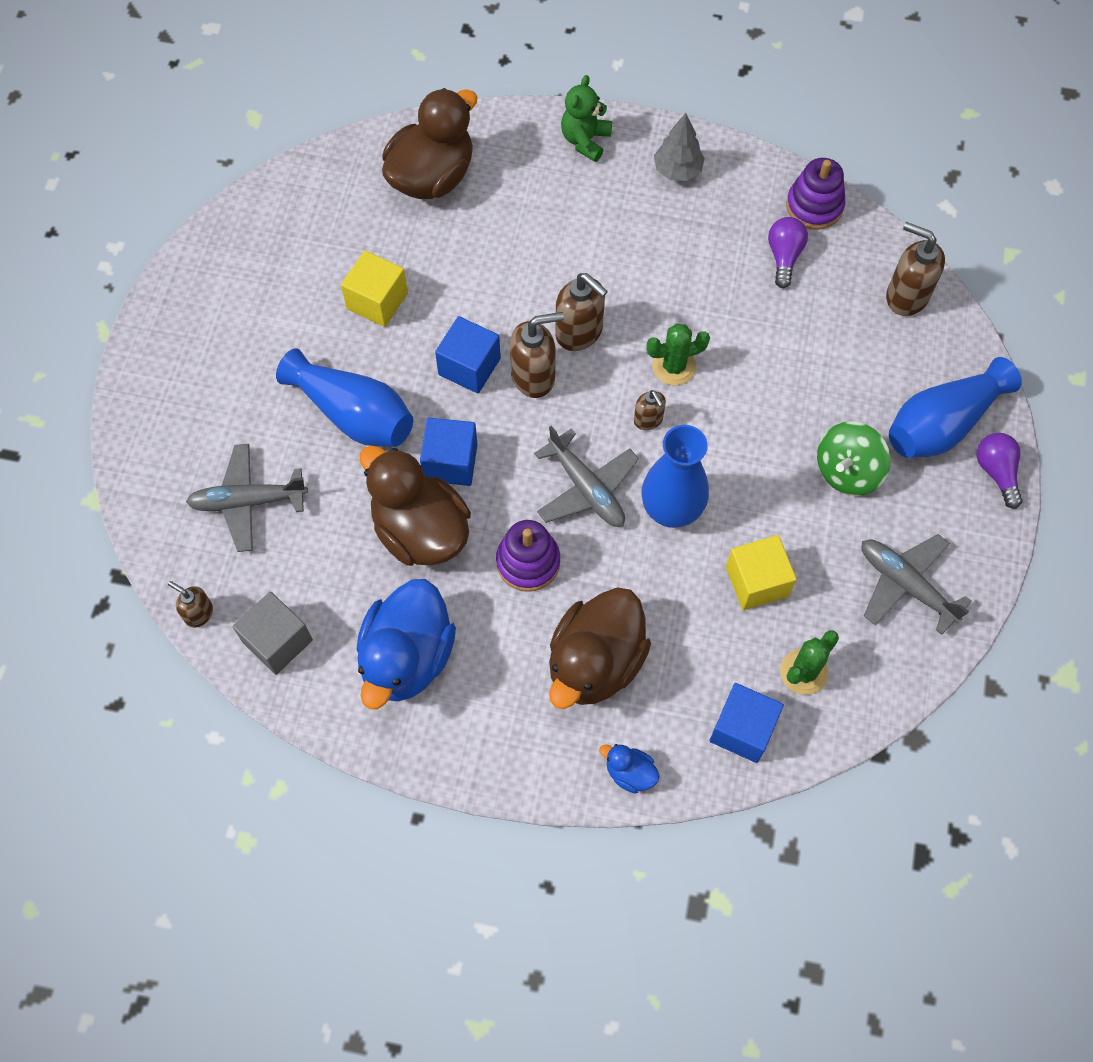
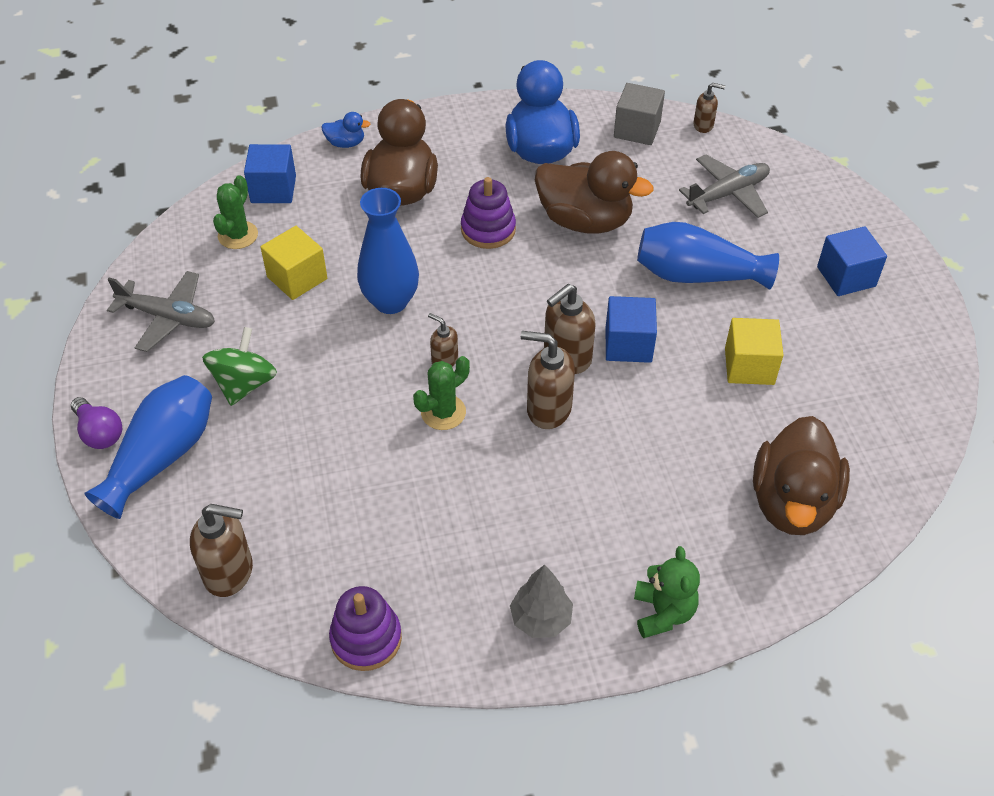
camera: 155 degrees right, 15 degrees down
blue cube [420,417,478,486] -> blue cube moved to [817,226,887,296]
grey plane [534,426,639,527] -> none
purple light bulb [768,217,808,288] -> none

